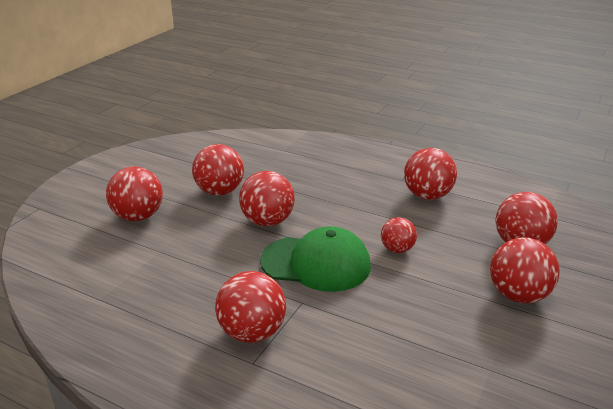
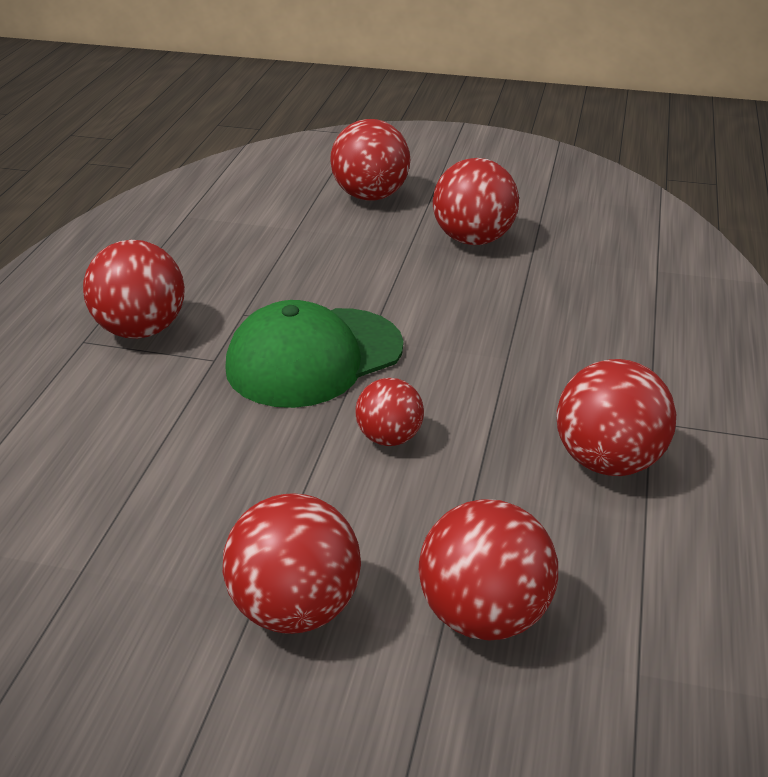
camera: 75 degrees right, 5 degrees up
red ball [239,171,295,226] -> none
green cap [260,226,371,292] -> green cap turned 60 degrees clockwise [225,300,403,408]

